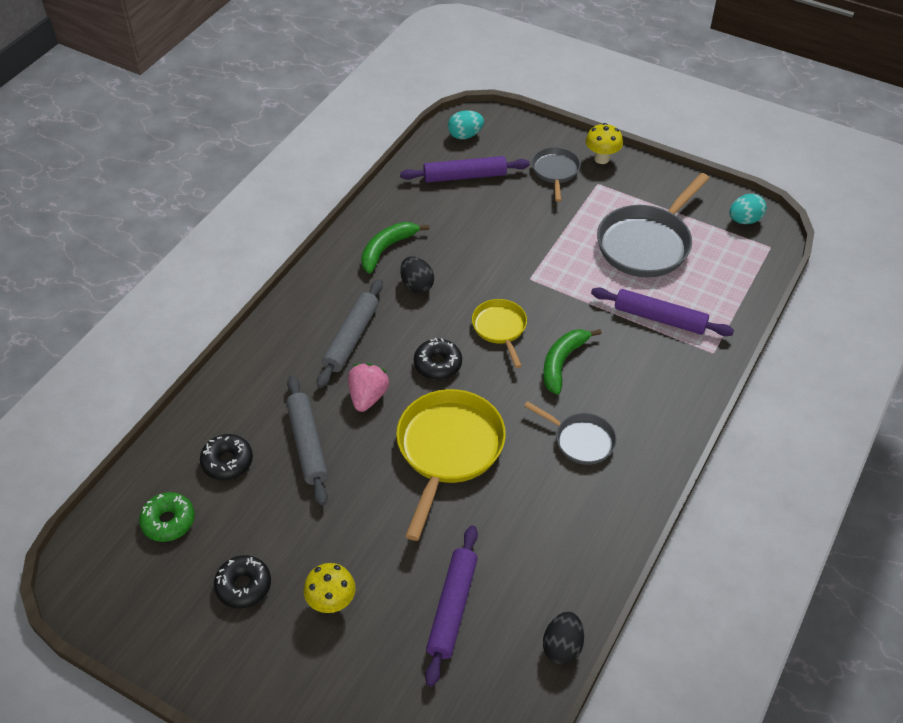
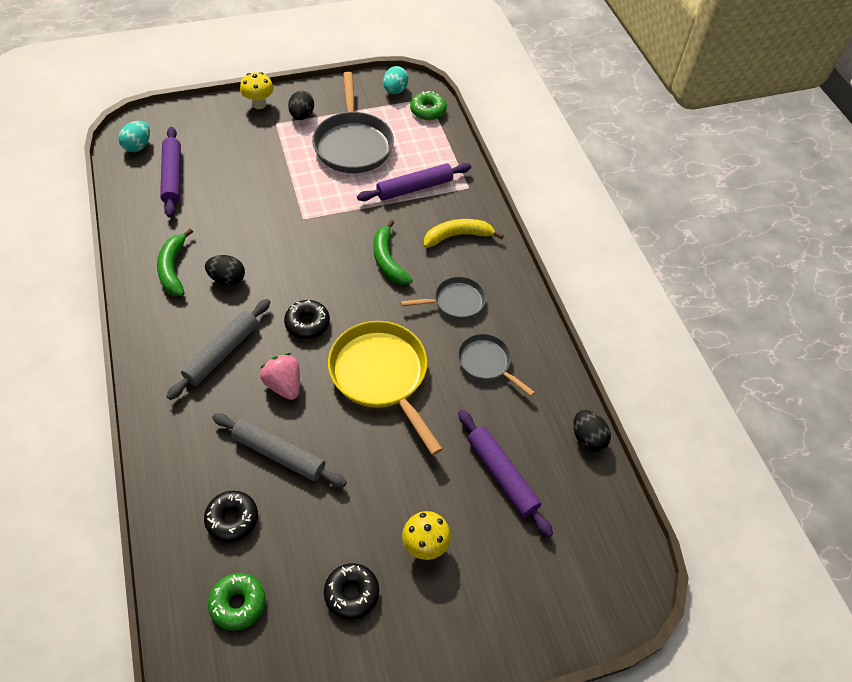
camera: 50 degrees left, 5 degrees up
grey rolling pin [317,279,383,388] -> grey rolling pin turned 60 degrees clockwise [166,299,270,400]
purple rolling pin [400,156,530,183] -> purple rolling pin turned 45 degrees counterclockwise [160,127,181,217]
yellow pan [472,299,527,368] -> none
grey pan [532,147,581,202] -> grey pan moved to [458,334,535,396]
none -> black egg [288,91,314,120]
none -> green donut [410,91,447,121]
none -> yellow banana [424,219,504,248]

